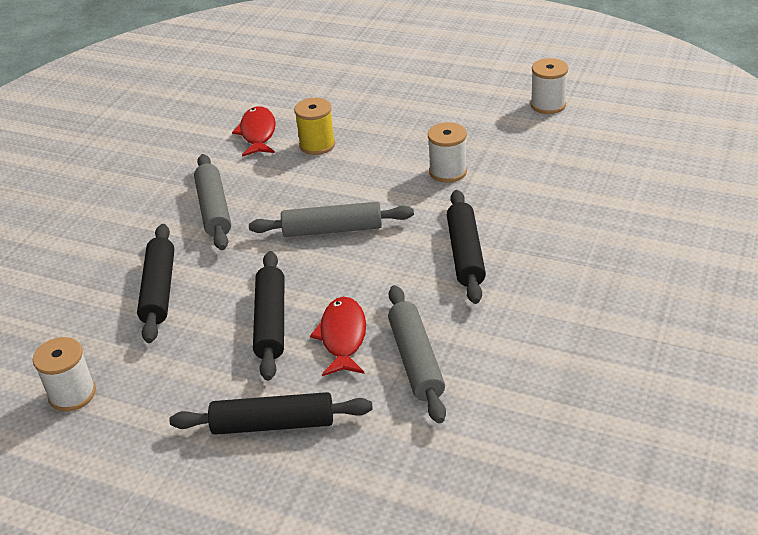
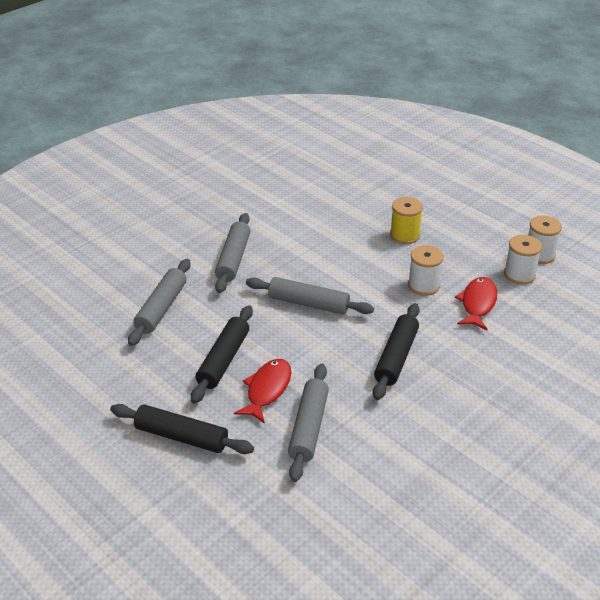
camera: 20 degrees right, 0 degrees up
white spool [33,337,96,412] -> white spool moved to [504,235,542,285]
black rolling pin [137,224,174,343] -> grey rolling pin [128,259,191,346]
red fish [232,106,276,157] -> red fish moved to [455,277,497,330]
yellow spool [294,98,335,155] -> yellow spool moved to [390,197,423,244]

